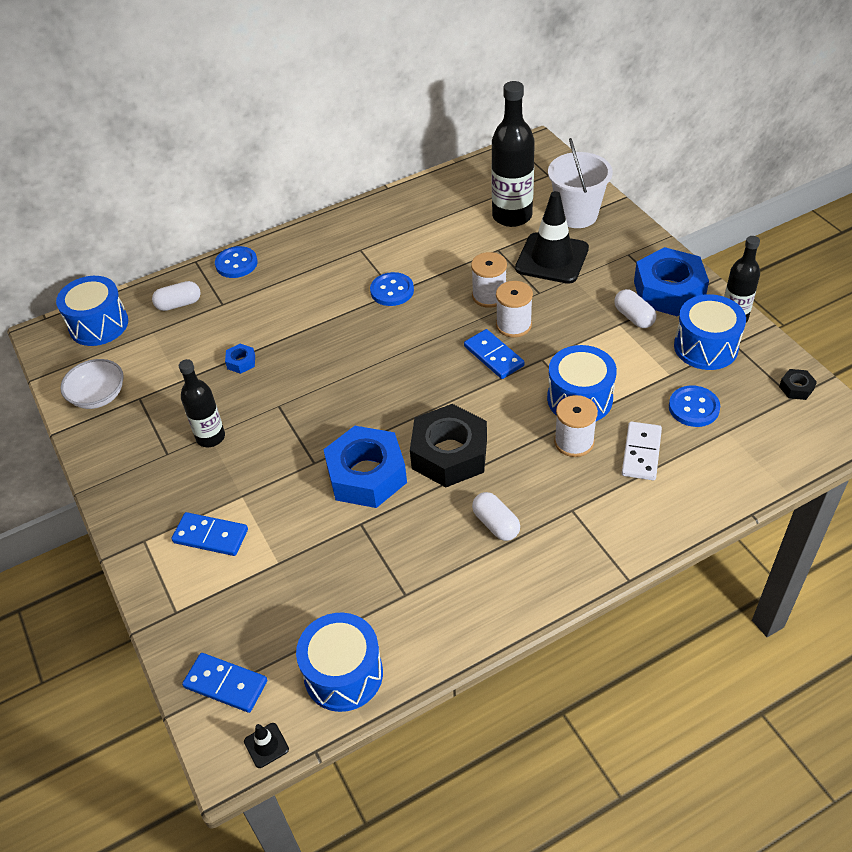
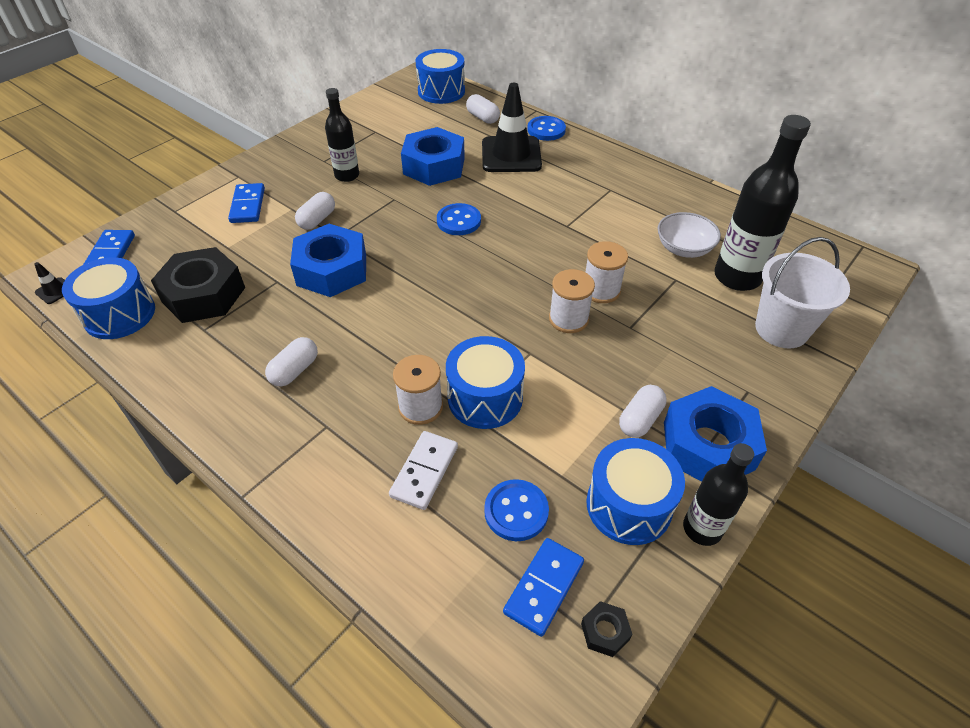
camera: 65 degrees right, 0 degrees up
white bowl [60,359,124,409] -> white bowl moved to [657,212,721,258]
blue nut [225,344,255,374] -> blue nut [401,127,465,186], size x2.40
blue button [370,272,414,306] -> blue button moved to [437,203,481,235]
black nut [410,404,487,487] -> black nut moved to [151,247,245,323]
blue domino [464,329,525,379] -> blue domino moved to [503,538,584,637]
black traffic cone [515,191,589,284] -> black traffic cone moved to [482,83,542,172]
white domino [622,421,662,480] -> white domino turned 60 degrees counterclockwise [389,431,458,510]
none -> white capsule [295,192,335,230]

